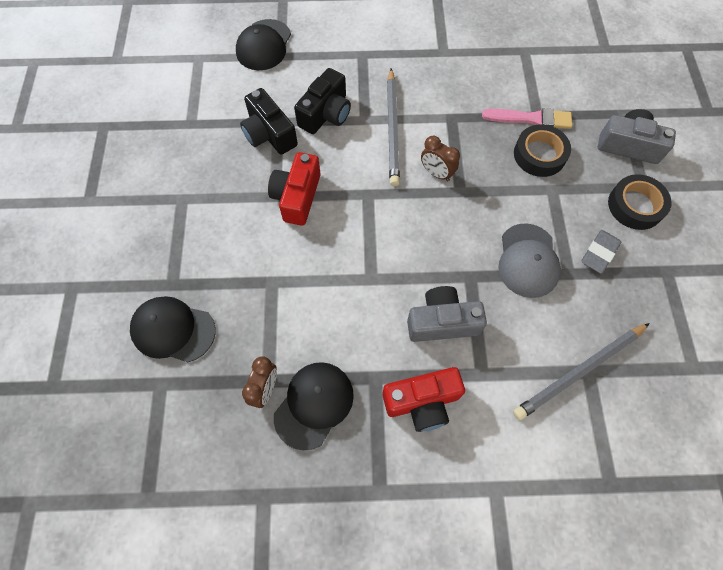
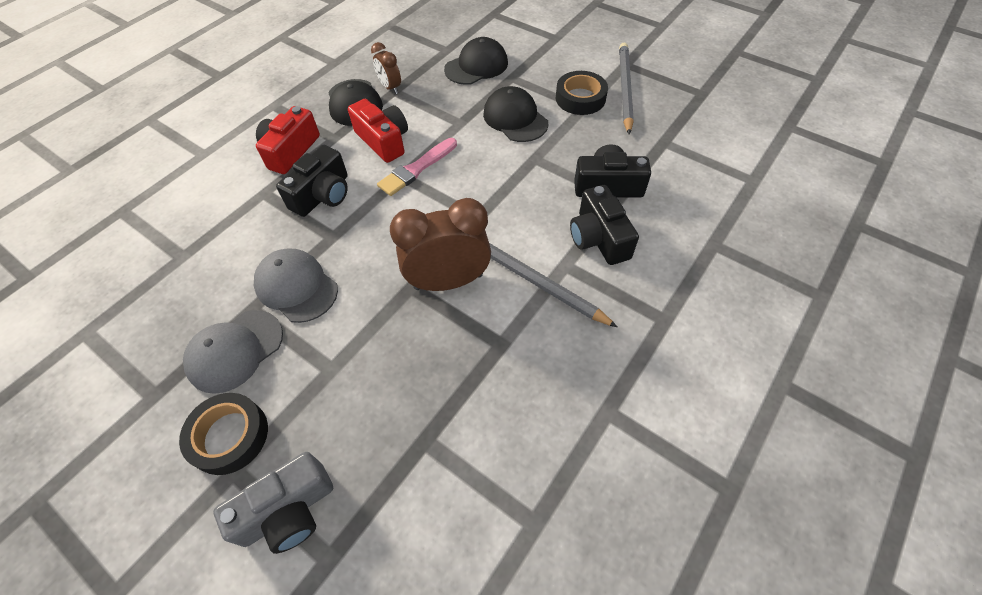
camera: 130 degrees right, 10 degrees down
black cap [236,19,291,70] -> black cap moved to [483,86,548,142]
red camera [268,152,321,226] -> red camera moved to [348,99,408,163]
grey camera [407,286,487,342] -> black camera [276,145,348,217]
brown clock [421,136,460,182] -> brown clock [390,198,491,291], size x1.89
pink brush [482,108,572,129] -> pink brush moved to [377,138,457,196]
grey pencil [513,323,650,420] -> grey pencil moved to [619,43,634,135]
black tape [514,124,571,177] -> black tape moved to [556,71,608,115]
grey eraser [582,230,621,274] -> grey cap [183,310,283,394]

